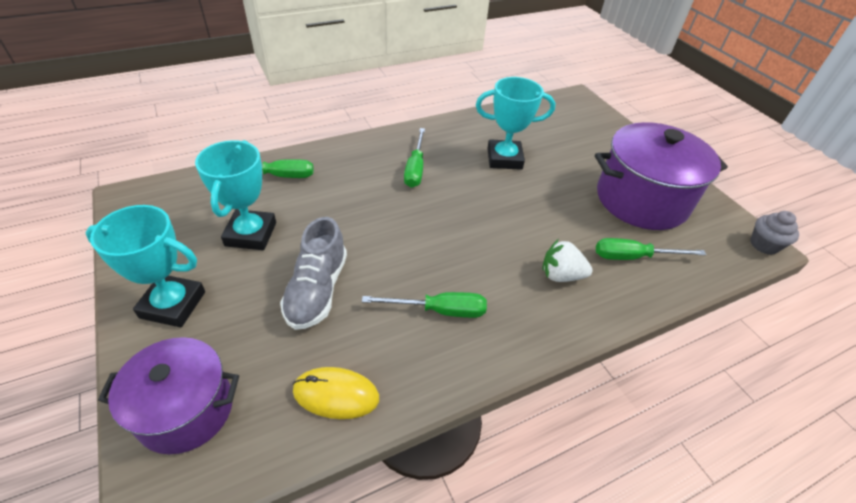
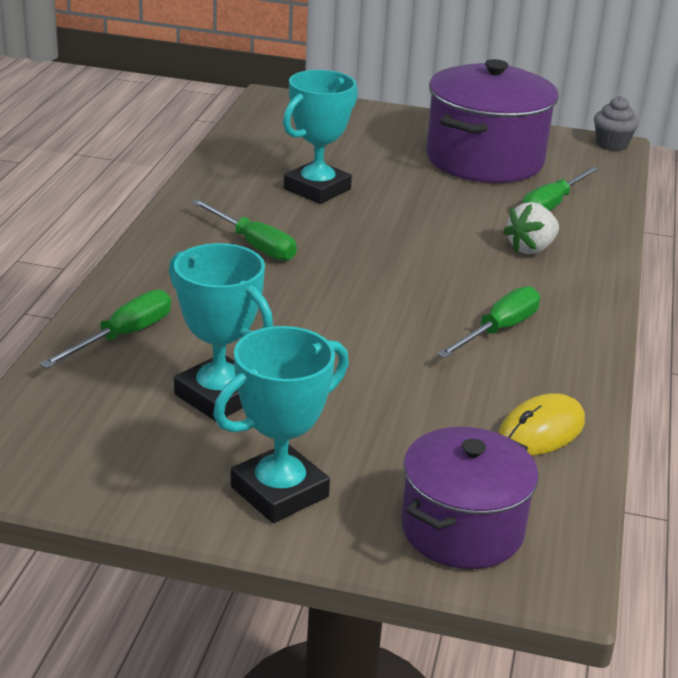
camera: 50 degrees left, 15 degrees down
grey shoe [280,217,347,330] -> none

